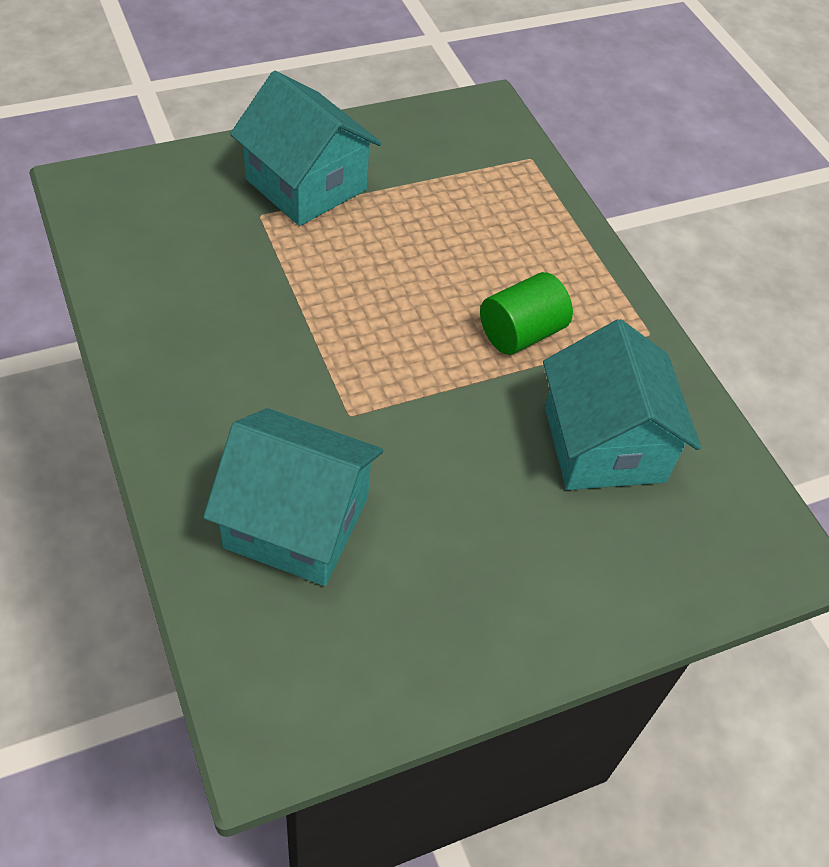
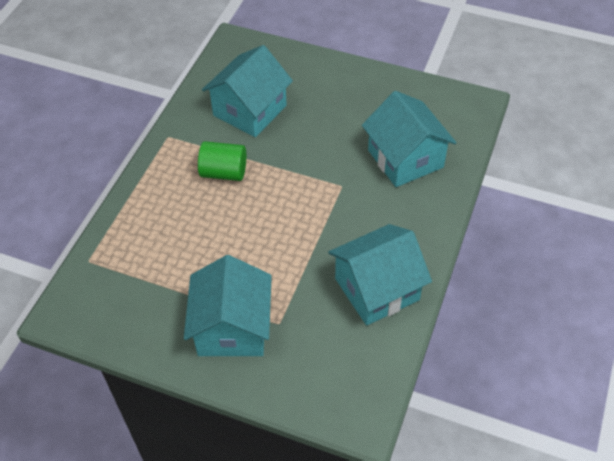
camera: 130 degrees left, 0 degrees up
none -> turquoise house [328,224,432,326]

